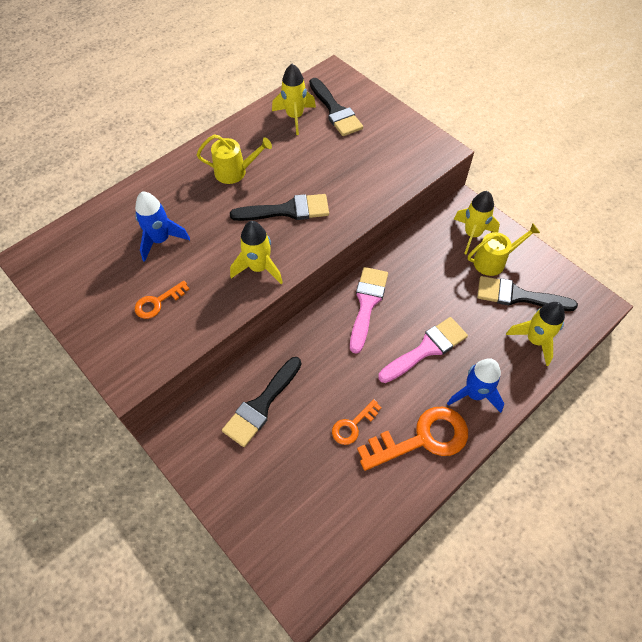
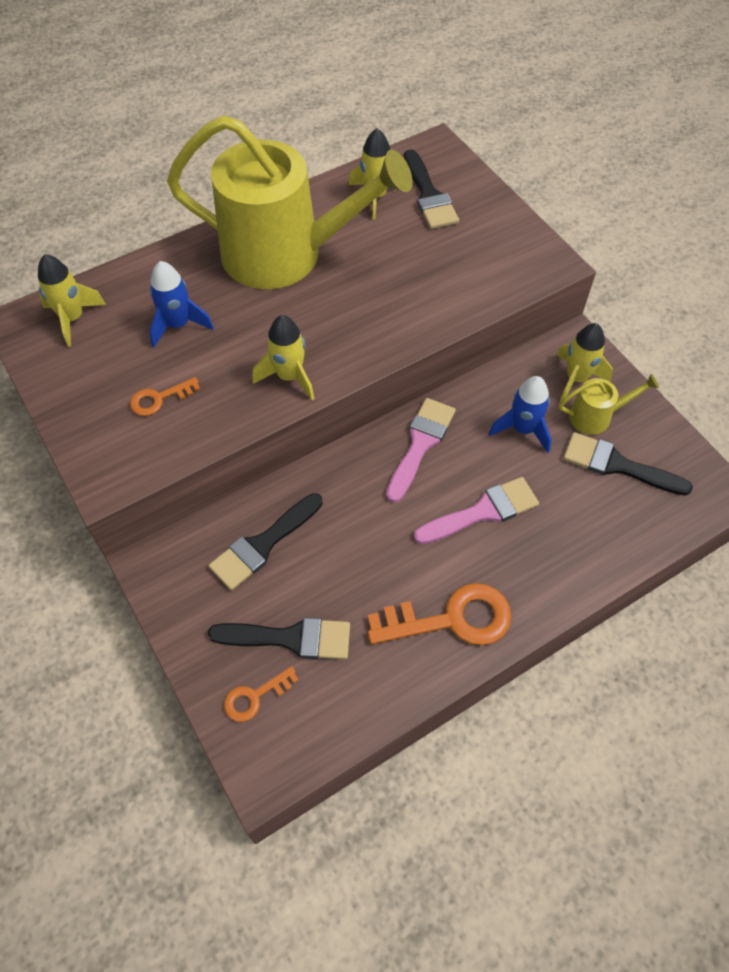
camera: 10 degrees right, 0 degrees up
yellow watering can [197,134,272,184] -> yellow watering can [167,115,413,289], size x2.48
black brush [230,194,329,221] -> black brush moved to [208,618,350,659]
orange key [332,399,382,445] -> orange key moved to [224,666,299,722]
blue rocket [447,358,504,413] -> blue rocket moved to [489,376,552,453]
yellow rocket [506,302,565,366] -> yellow rocket moved to [38,255,106,347]

